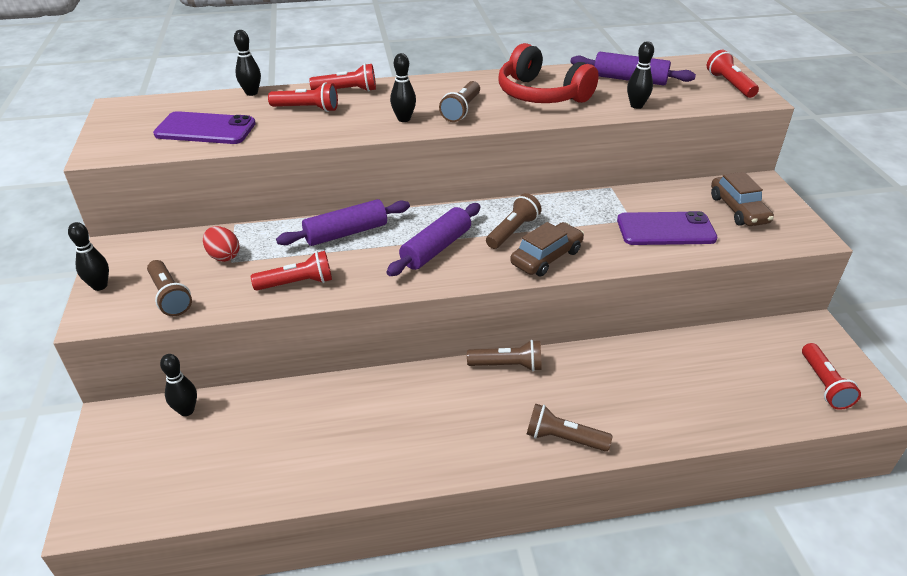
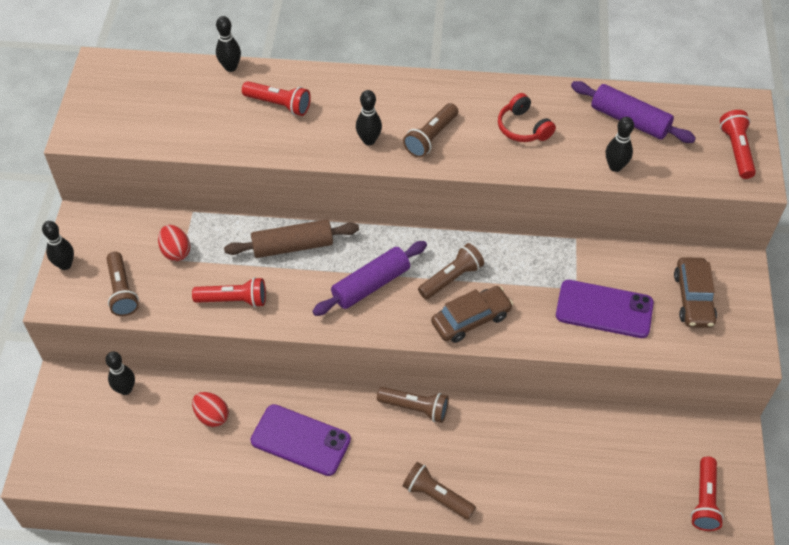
camera: 15 degrees right, 15 degrees up
purple phone [153,111,256,144] -> purple phone moved to [251,404,351,476]
purple rolling pin [276,199,410,246] -> brown rolling pin [224,219,359,258]
red flashlight [309,63,376,92] -> none
red headphones [498,43,599,103] -> red headphones [498,93,556,142], size x0.56
none -> red egg [192,392,229,427]

